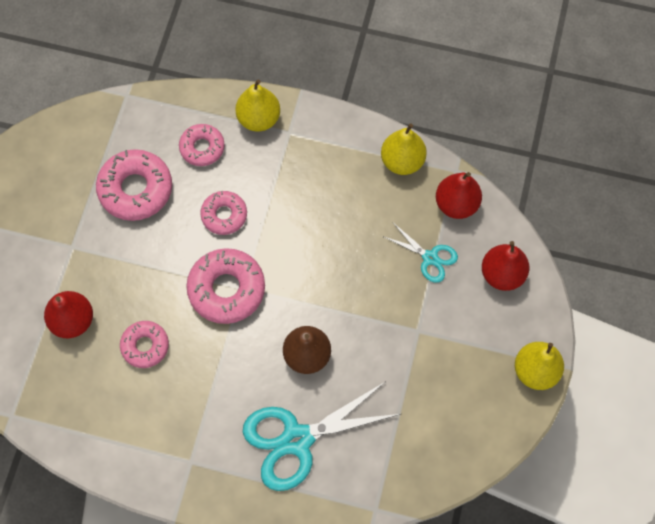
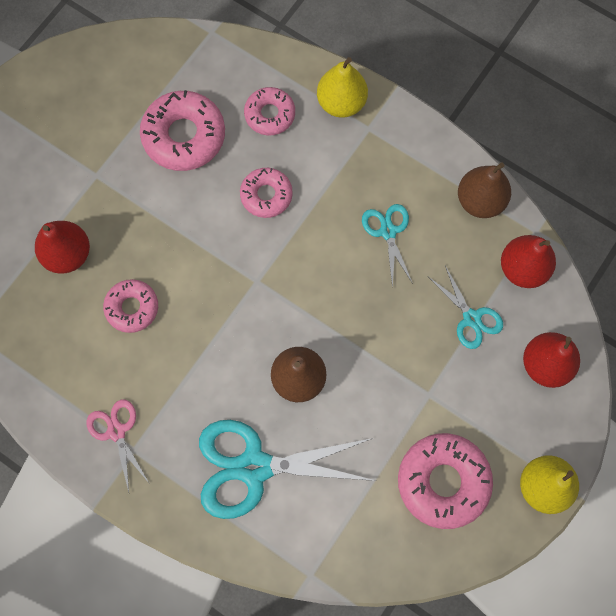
camera: 20 degrees right, 5 degrees up
pink donut [186,248,265,324] -> pink donut moved to [398,433,493,529]
yellow pear [381,123,427,175] -> brown pear [458,162,511,218]
none -> pink scissors [86,399,150,492]
none -> turquoise scissors [362,204,413,288]

